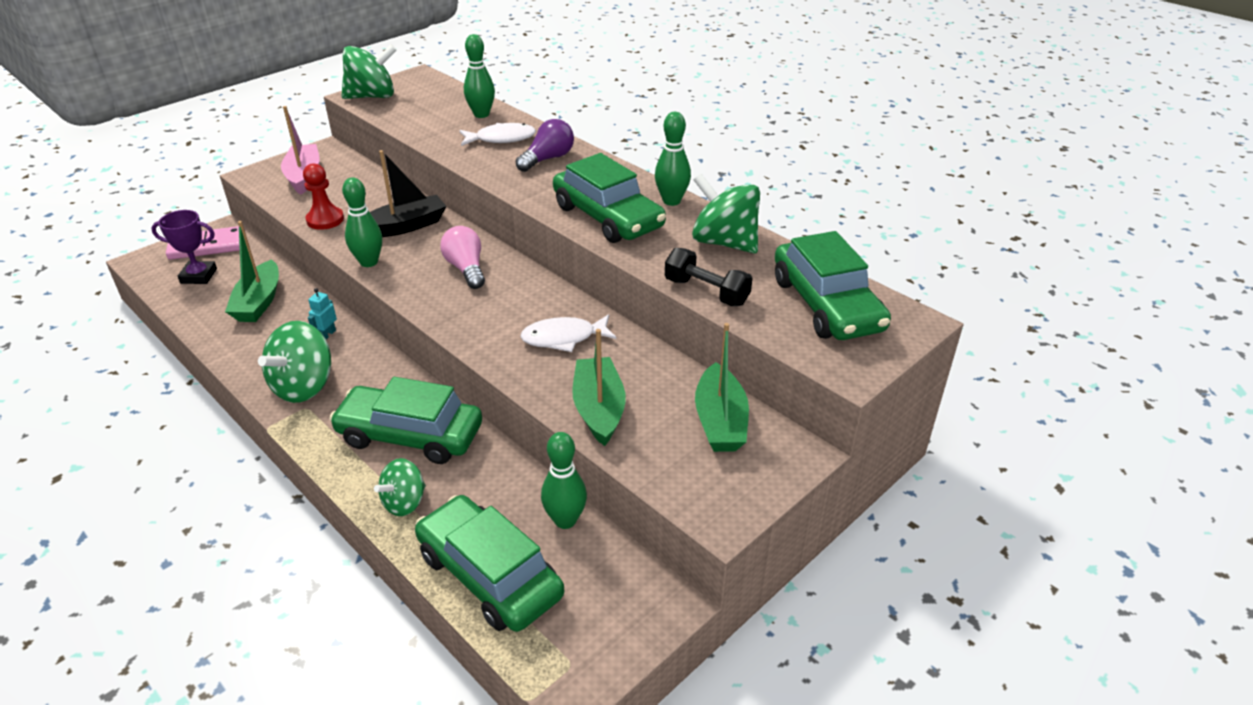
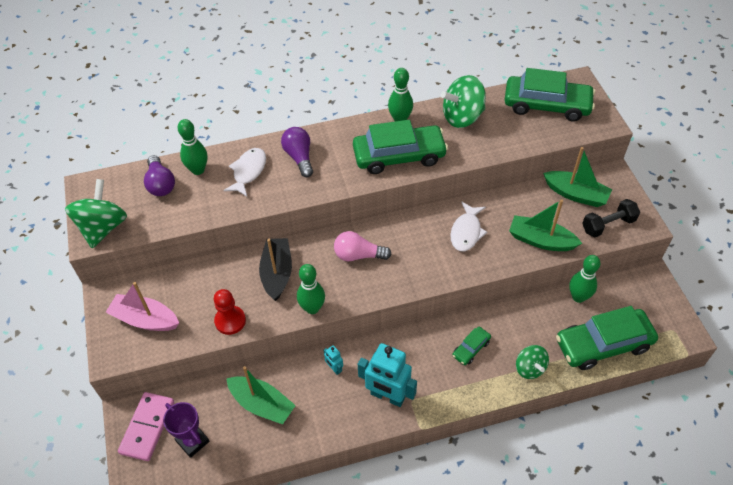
camera: 60 degrees left, 15 degrees up
purple trophy [151,210,217,284] -> purple trophy turned 75 degrees counterclockwise [163,402,210,458]
green spinning top [258,321,331,403] -> turquoise robot [358,343,417,407]
green car [329,377,482,464] -> green car [452,327,491,365], size x0.46
black dumbbell [665,248,752,306] -> black dumbbell moved to [582,199,640,237]
none -> purple light bulb [144,155,175,196]

